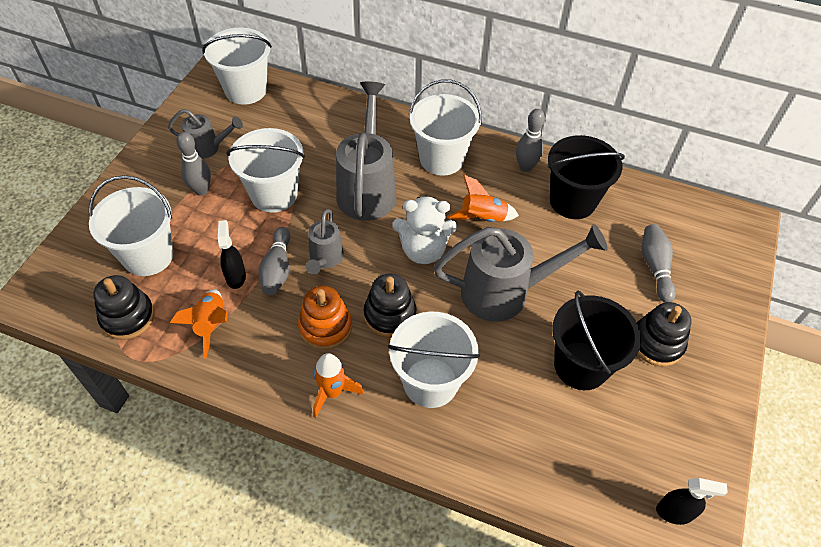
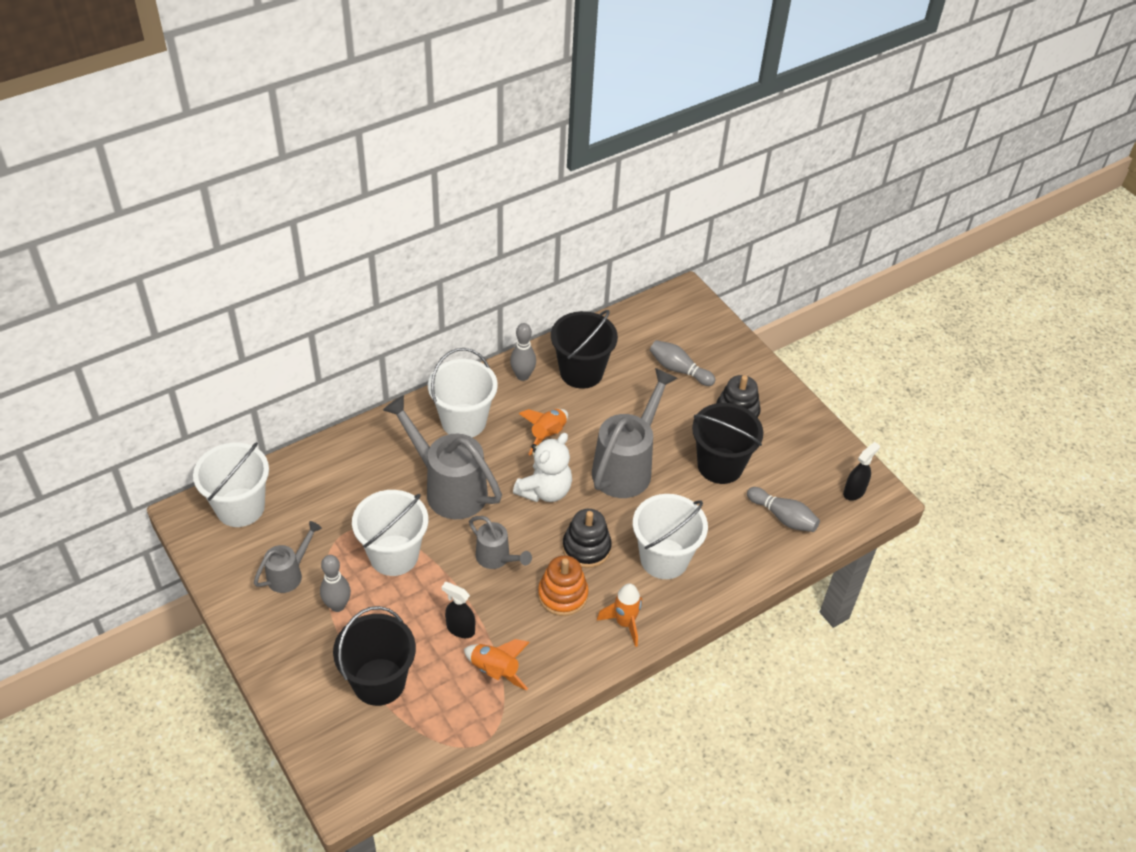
camera: 55 degrees left, 5 degrees down
white bucket [89,175,174,276] -> black bucket [333,606,416,706]
black stacking toy [93,275,155,340] -> none
grey bowling pin [258,227,290,295] -> grey bowling pin moved to [747,487,820,532]

